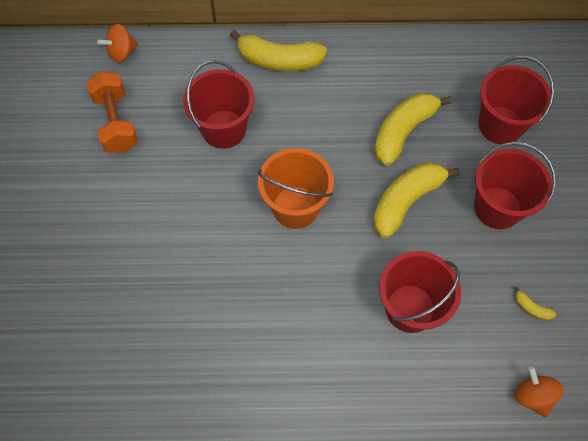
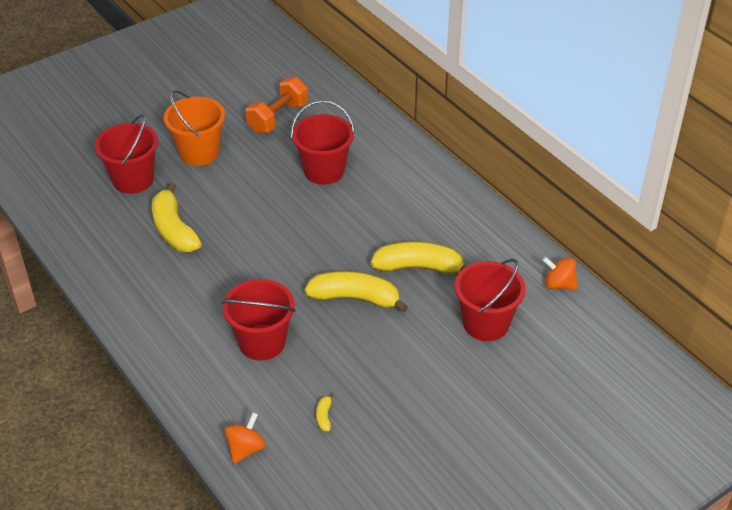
camera: 55 degrees right, 20 degrees down
orange spinning top [97,24,138,62] -> orange spinning top moved to [543,257,578,290]
yellow banana [230,30,327,72] -> yellow banana moved to [152,183,201,252]
orange bucket [258,148,334,229] -> orange bucket moved to [164,90,225,166]
red bucket [474,142,556,229] -> red bucket moved to [95,114,158,194]

